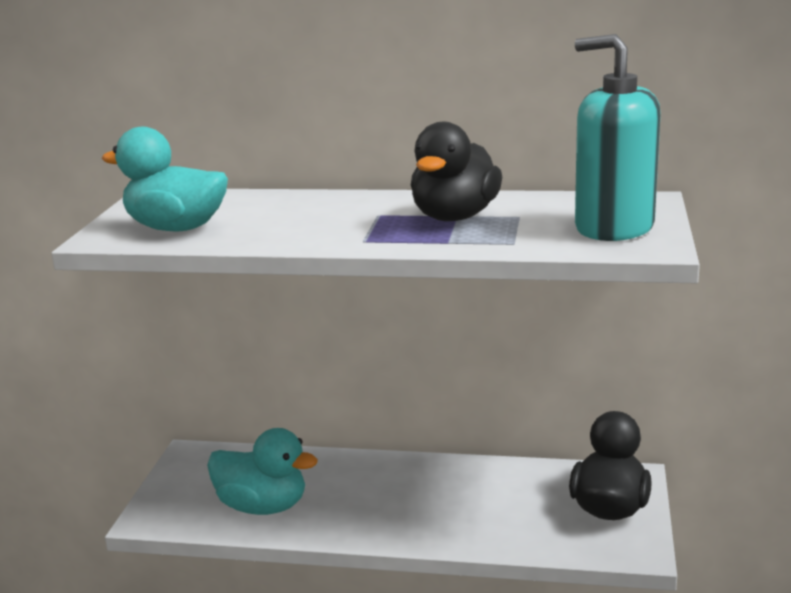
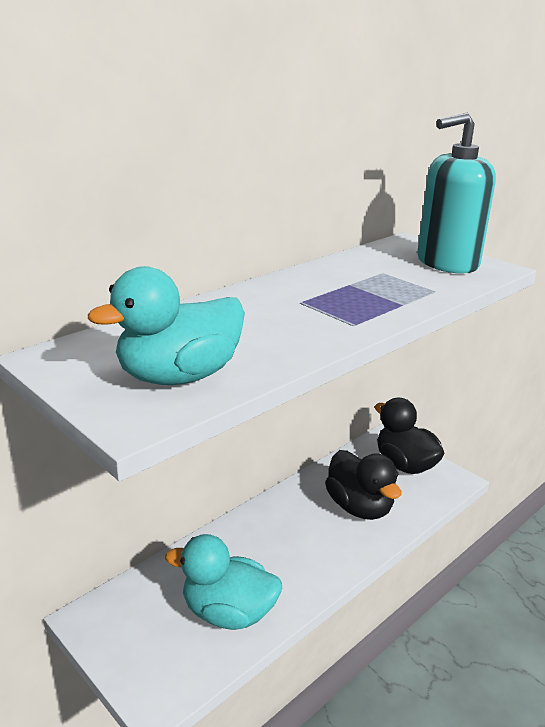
camera: 55 degrees left, 5 degrees up
turquoise duck [207,428,318,515] -> turquoise duck turned 135 degrees counterclockwise [165,534,282,630]
black duck [411,122,502,221] -> black duck moved to [325,450,402,520]

